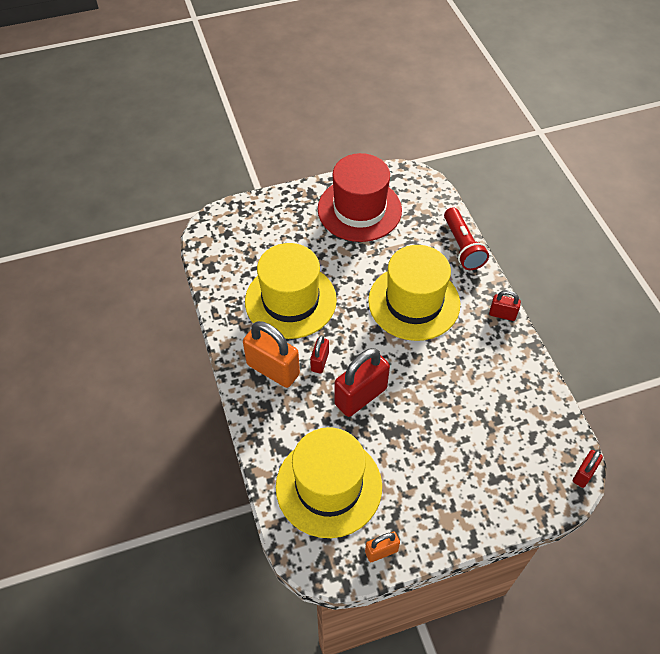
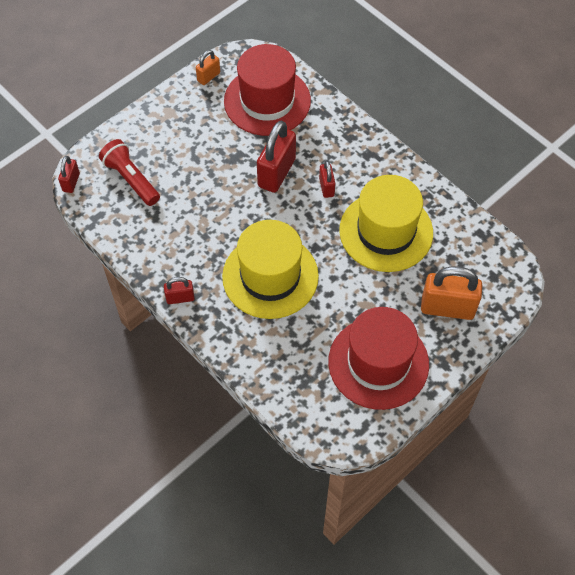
camera: 155 degrees right, 5 degrees up
orange padlock [243,321,300,388] -> orange padlock moved to [421,266,482,320]
yellow hat [276,427,382,538] -> red hat [224,44,311,136]
red flashlight [444,207,489,270] -> red flashlight moved to [99,139,160,206]

